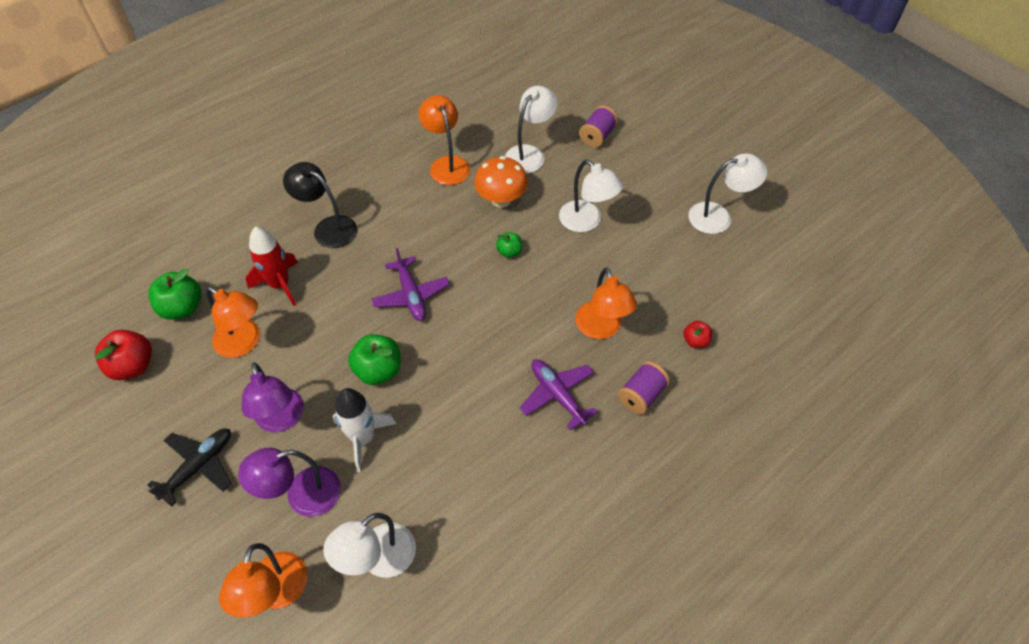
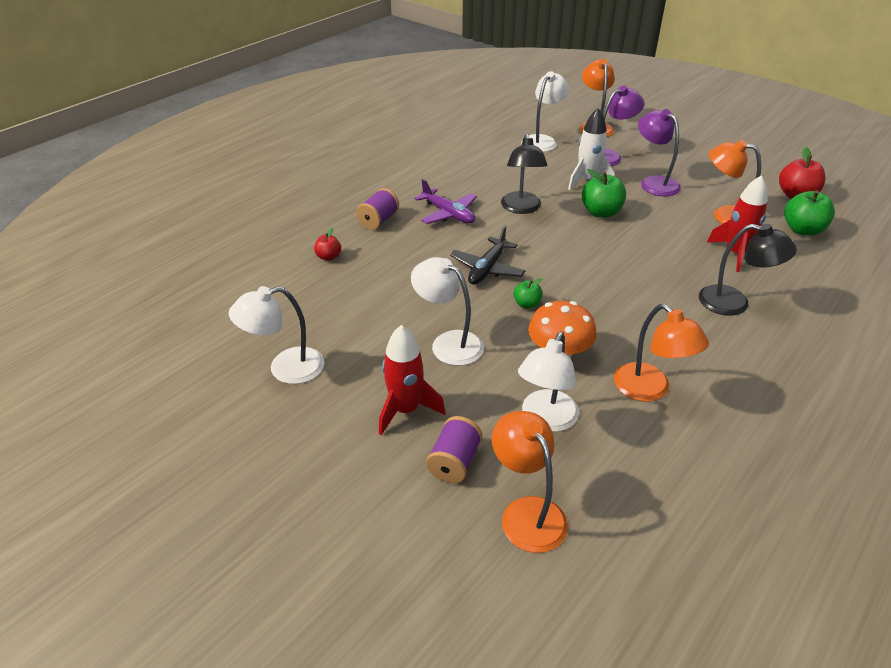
camera: 170 degrees right, 15 degrees down
black plane [148,429,232,507] -> black plane moved to [450,226,525,285]
purple plane [372,248,450,321] -> none
orange lamp [575,267,637,339] -> orange lamp moved to [492,411,568,553]
none -> red rocket [379,325,446,435]
none -> black lamp [501,134,548,214]

